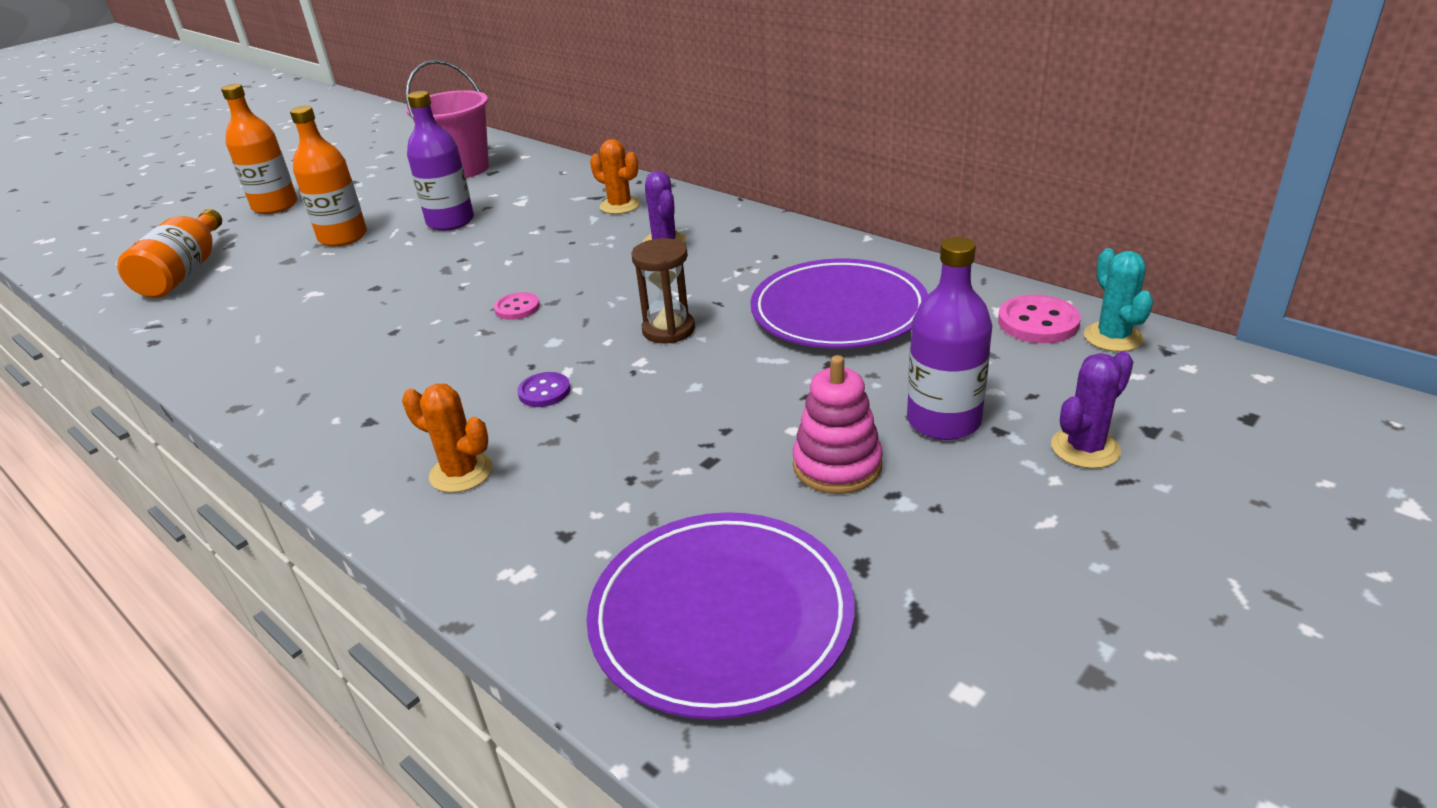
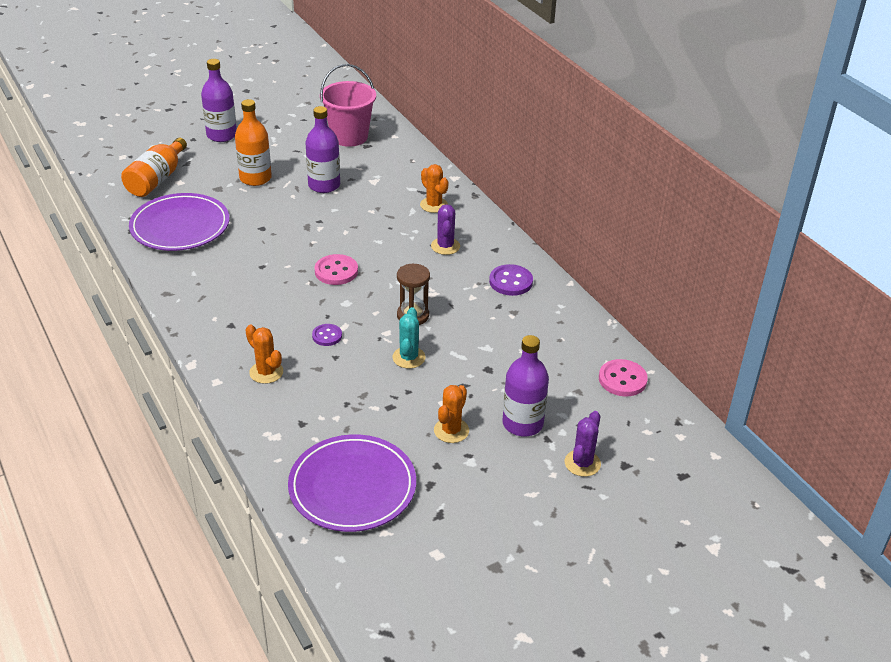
camera: 15 degrees right, 5 degrees up
orange bottle [221,84,298,214] -> purple bottle [201,59,237,142]
pink button [494,292,540,320] -> pink button [315,254,358,285], size x1.56
purple plate [750,258,928,349] -> purple plate moved to [129,193,229,251]
pink stacking toy [793,355,883,494] -> orange cactus [434,385,469,443]
purple cactus [1051,351,1134,469] -> purple cactus turned 45 degrees counterclockwise [565,411,601,477]
turquoise cactus [1084,248,1153,352] -> turquoise cactus moved to [392,307,426,369]
none -> purple button [489,264,533,296]

